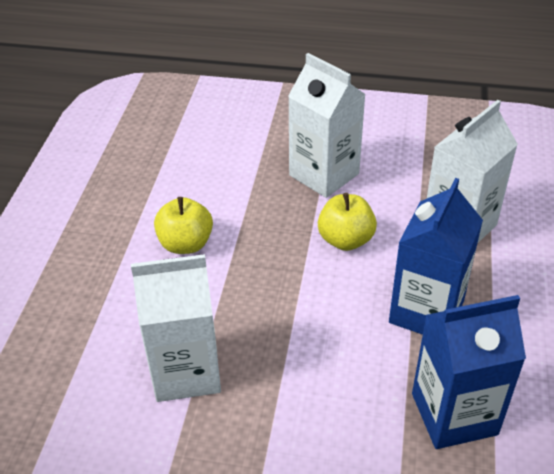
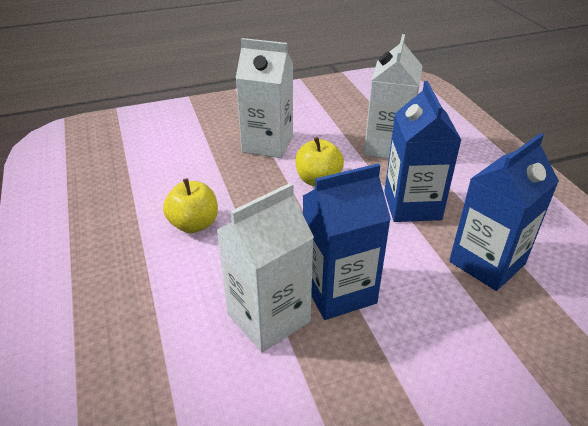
camera: 30 degrees left, 5 degrees down
none -> blue carton [303,164,391,320]

